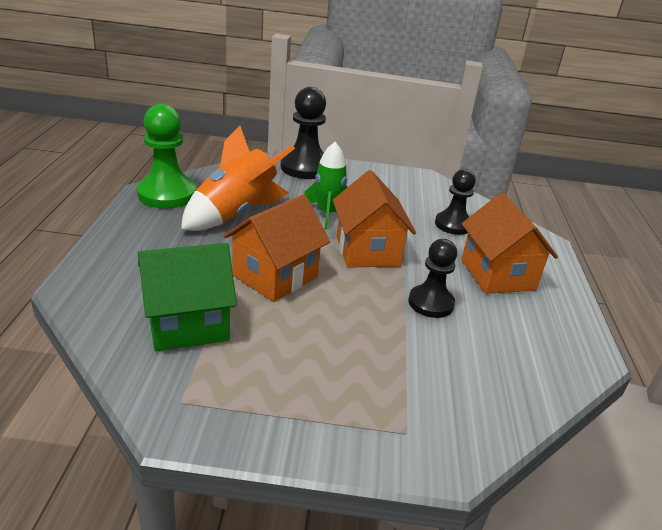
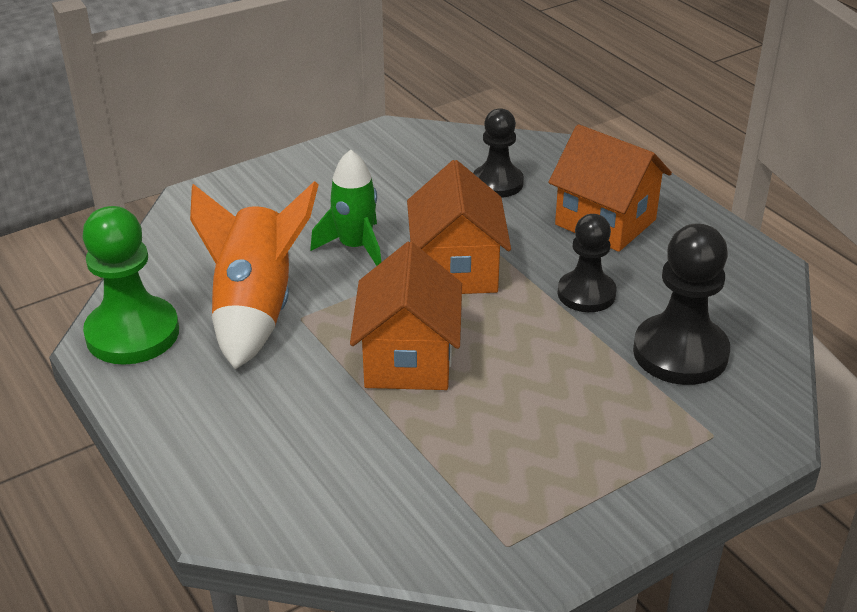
camera: 35 degrees left, 5 degrees up
green house [138,243,237,351] -> none
black pawn [280,87,326,179] -> black pawn moved to [633,224,730,385]
orange house [333,170,416,268] -> orange house turned 45 degrees clockwise [407,160,511,294]

